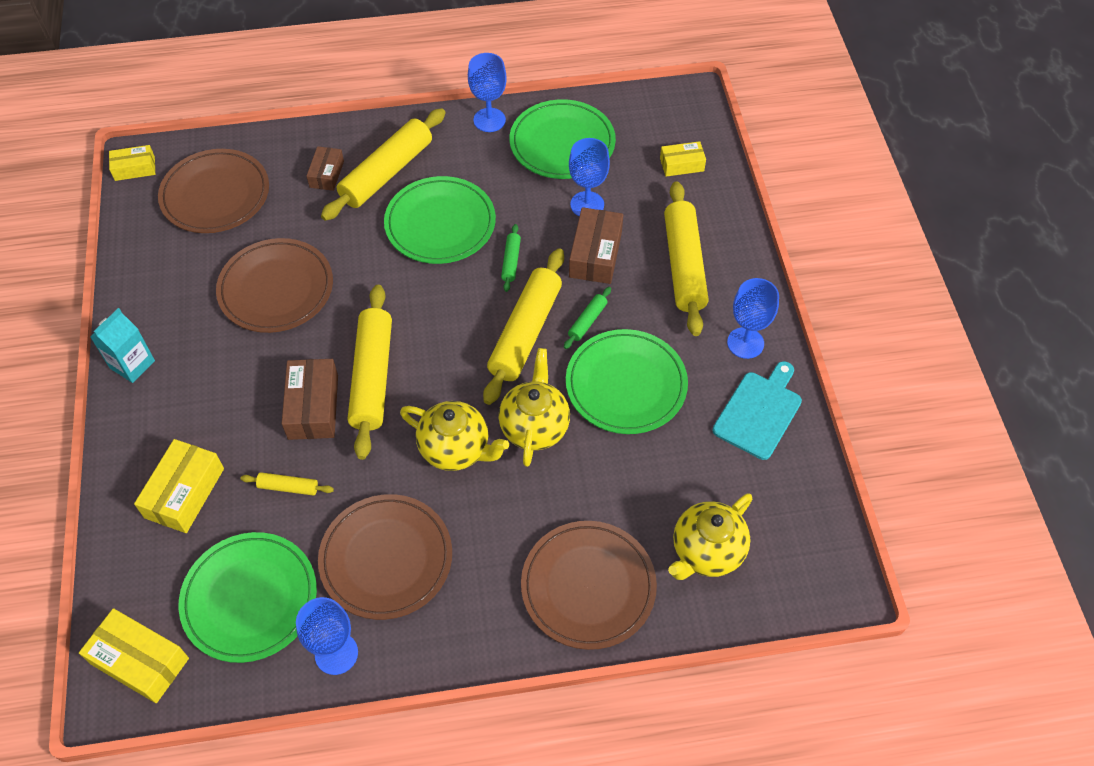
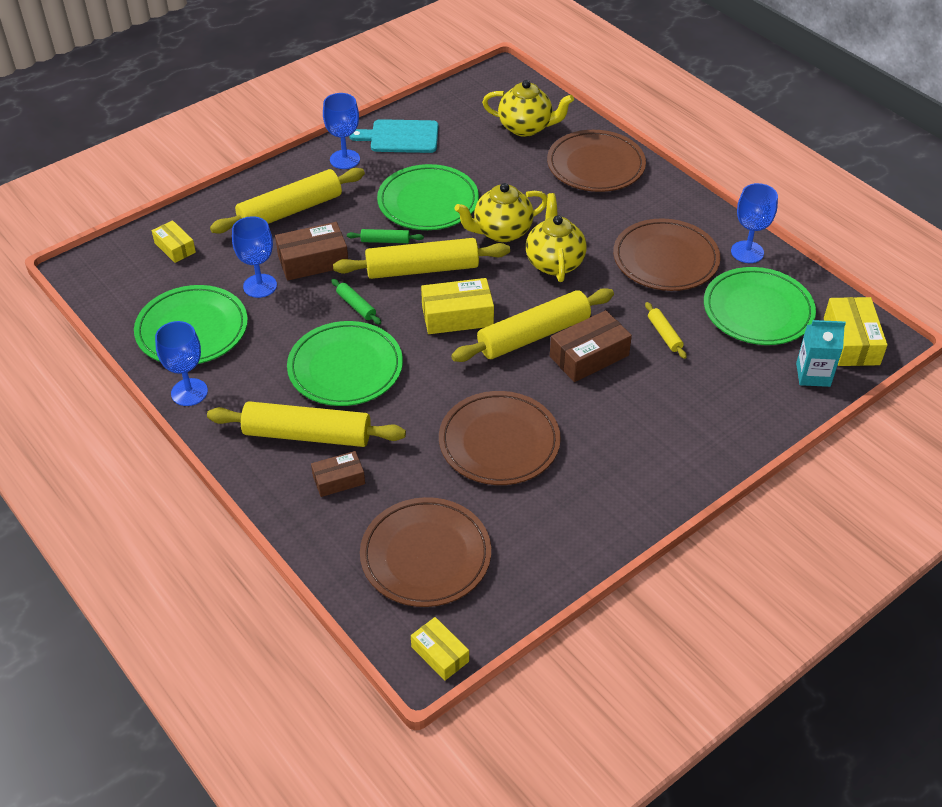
camera: 120 degrees left, 10 degrees down
turquoise carton [90,308,155,383] -> turquoise carton moved to [796,320,846,387]
yellow box [134,439,224,533] -> yellow box moved to [421,278,494,334]
green rolling pin [501,224,521,292] -> green rolling pin turned 75 degrees clockwise [331,279,381,325]

